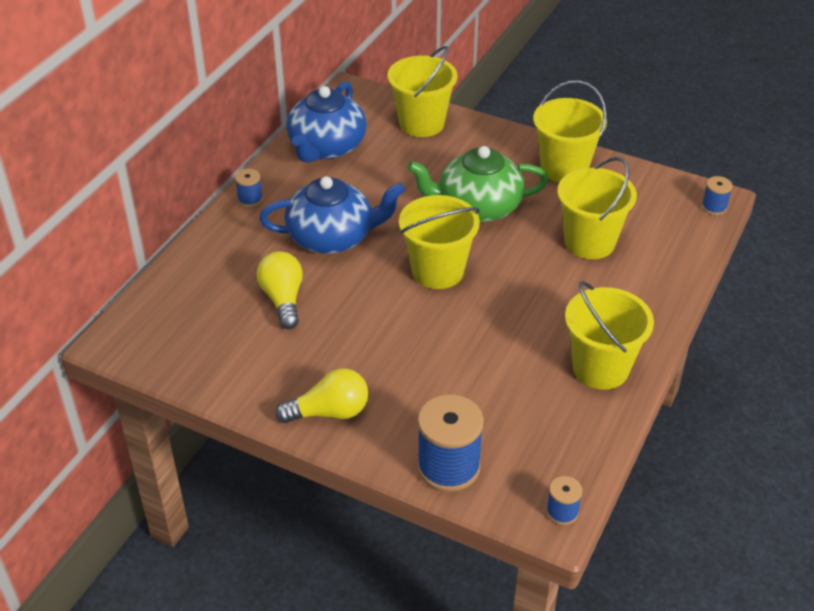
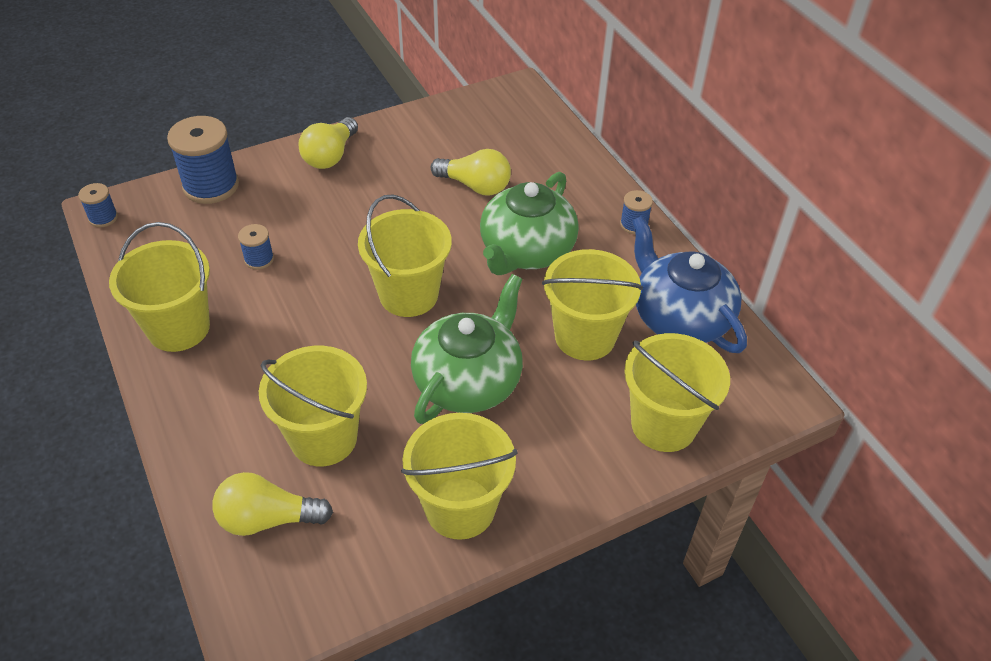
camera: 125 degrees right, 5 degrees up
blue teapot [259,176,405,254] -> green teapot [480,172,579,275]
blue spool [702,176,733,215] -> blue spool moved to [238,224,274,270]
none -> yellow light bulb [212,472,333,536]
none -> yellow bucket [542,249,643,360]

